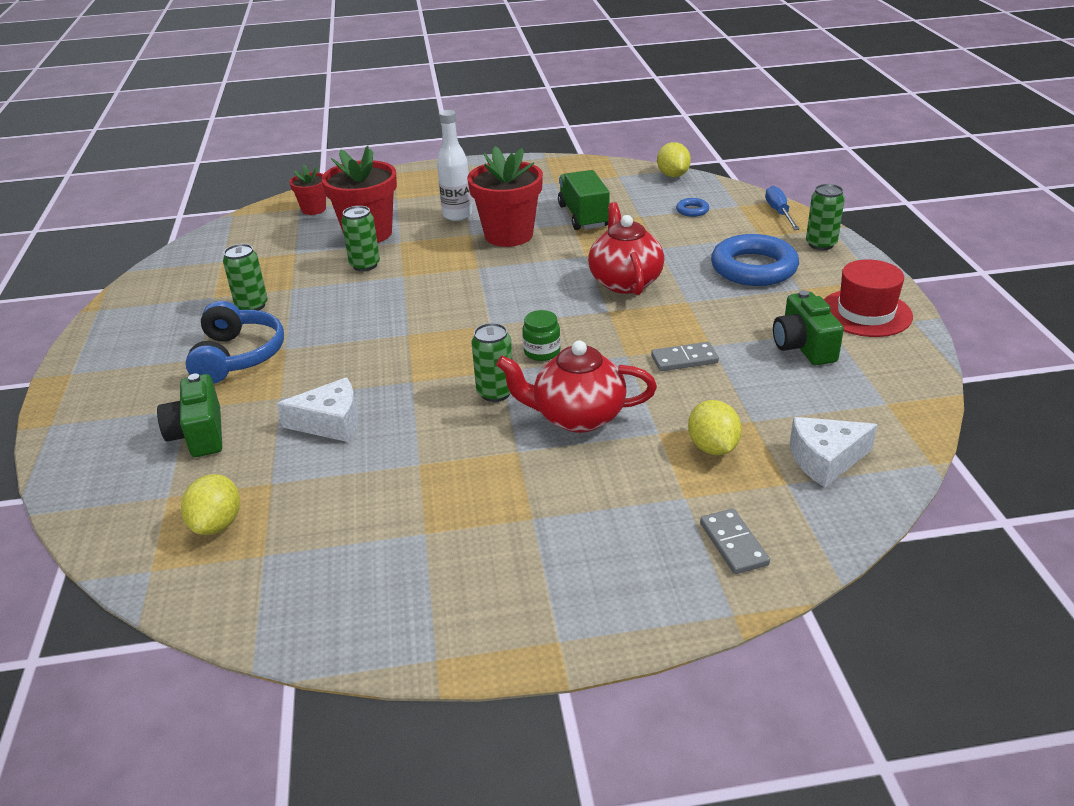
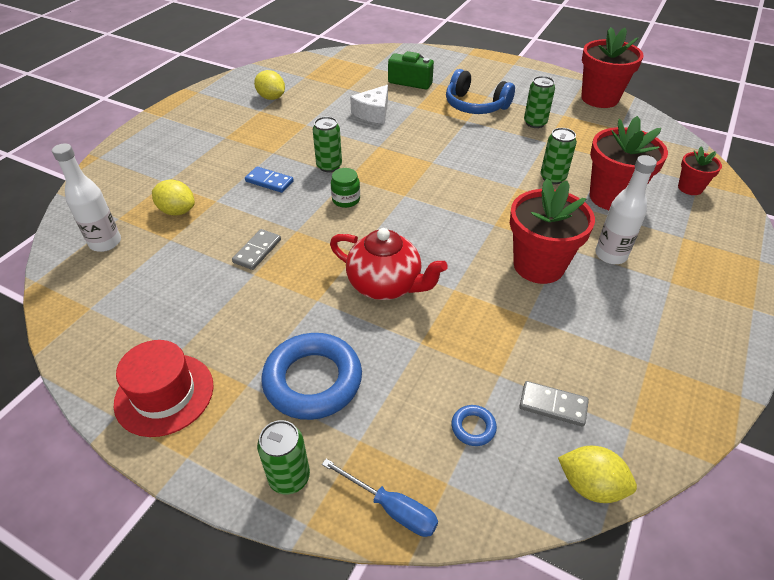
camera: 125 degrees right, 10 degrees up
yellow lemon [181,474,240,535] -> yellow lemon moved to [254,70,285,100]
red teapot [496,340,657,433] -> blue domino [245,167,294,193]
green truck [558,170,609,230] -> none
grey domino [700,509,770,574] -> grey domino moved to [519,381,589,426]
green camera [773,290,844,365] -> none
white cheese [790,417,878,487] -> white bottle [52,143,121,252]
none -> red flower pot [581,27,644,108]

